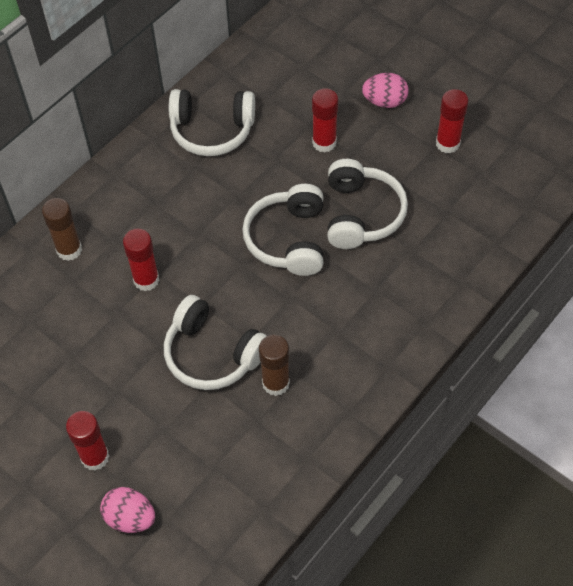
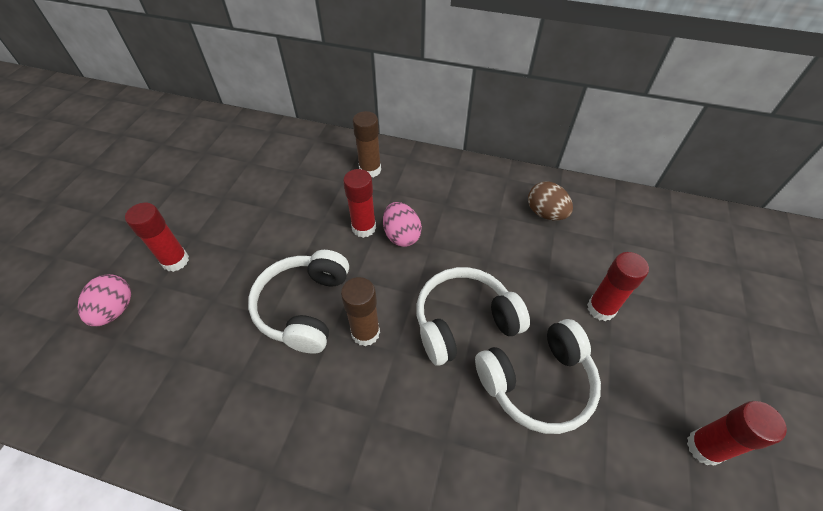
camera: 65 degrees right, 5 degrees down
white headphones [169,89,255,156] -> brown egg [528,182,573,220]
brown glue stick [259,335,290,396] -> brown glue stick moved to [341,277,380,346]
pink egg [362,73,408,108] -> pink egg moved to [383,202,422,247]

